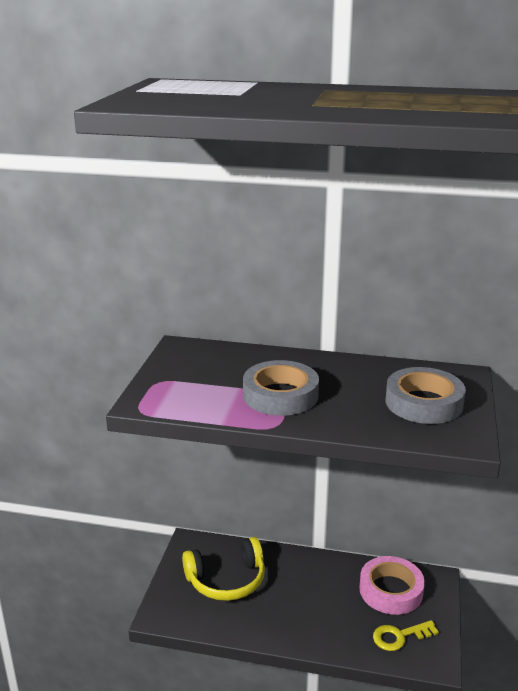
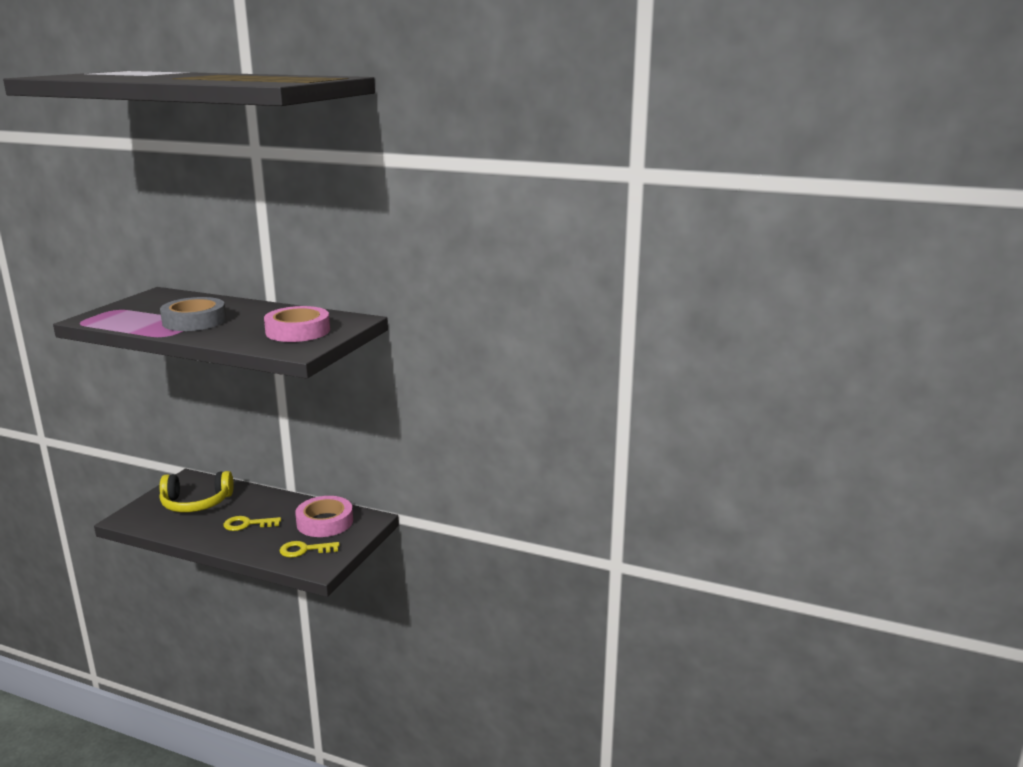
camera: 10 degrees right, 5 degrees down
grey tape [385,367,466,424] -> pink tape [264,306,330,342]
none -> yellow key [223,516,281,531]

